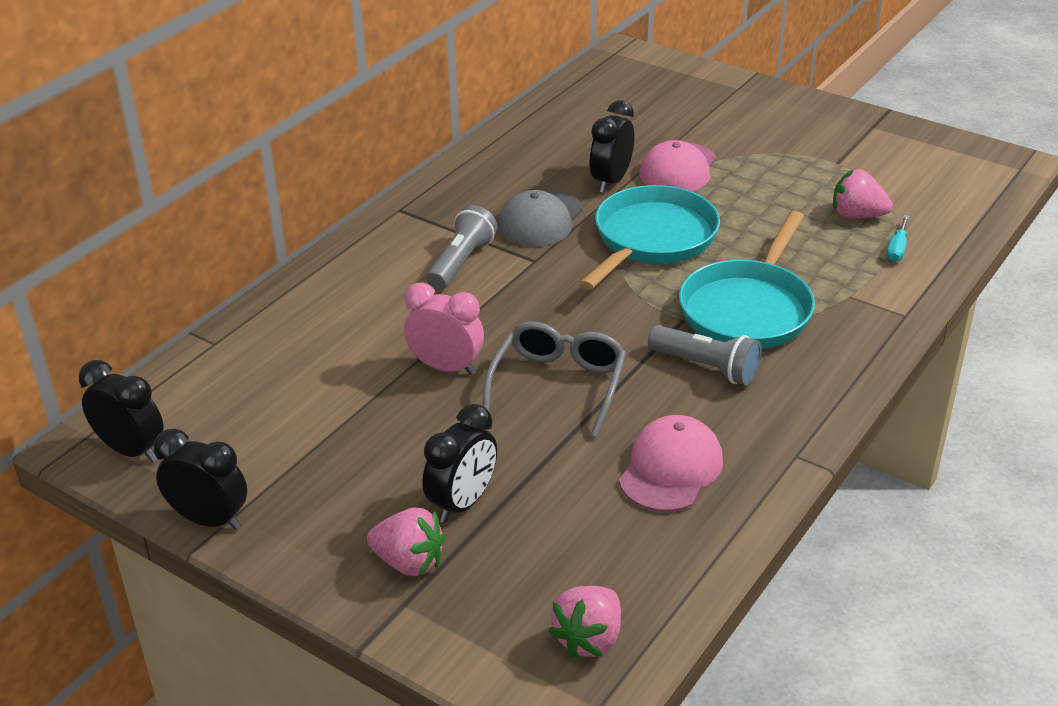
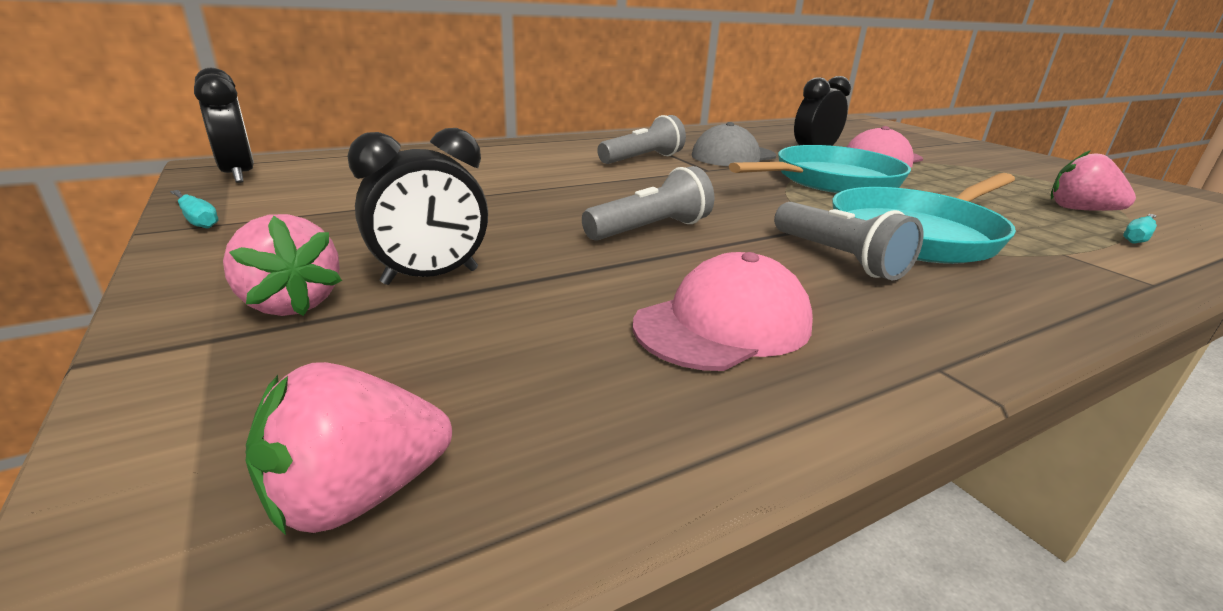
camera: 25 degrees right, 10 degrees down
black clock [154,429,247,530] -> turquoise screwdriver [170,190,219,229]
pink clock [404,282,484,375] -> none
grey glasses [483,321,626,438] -> grey flashlight [582,166,714,241]

